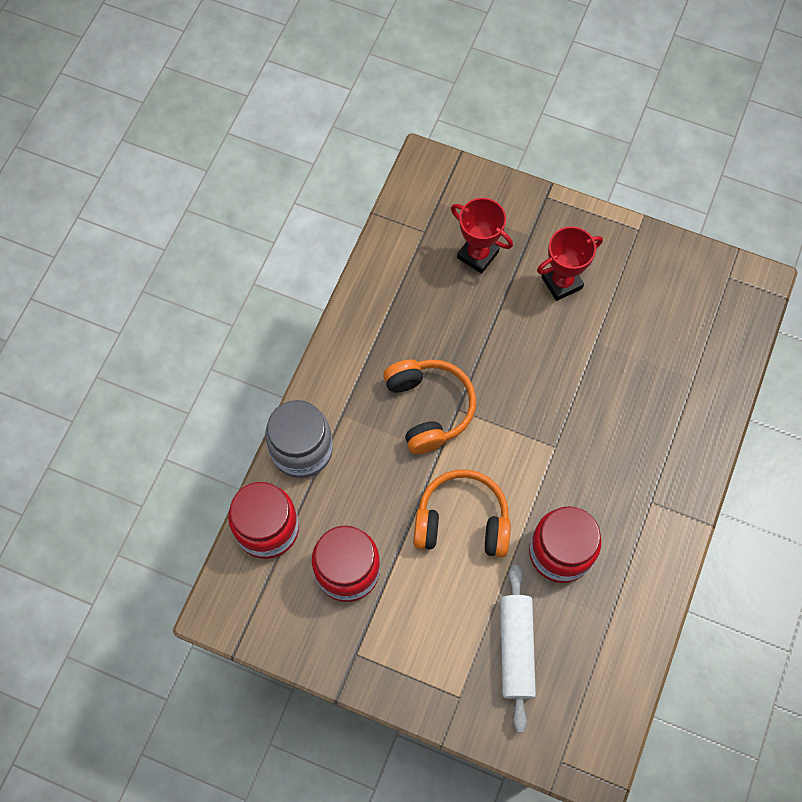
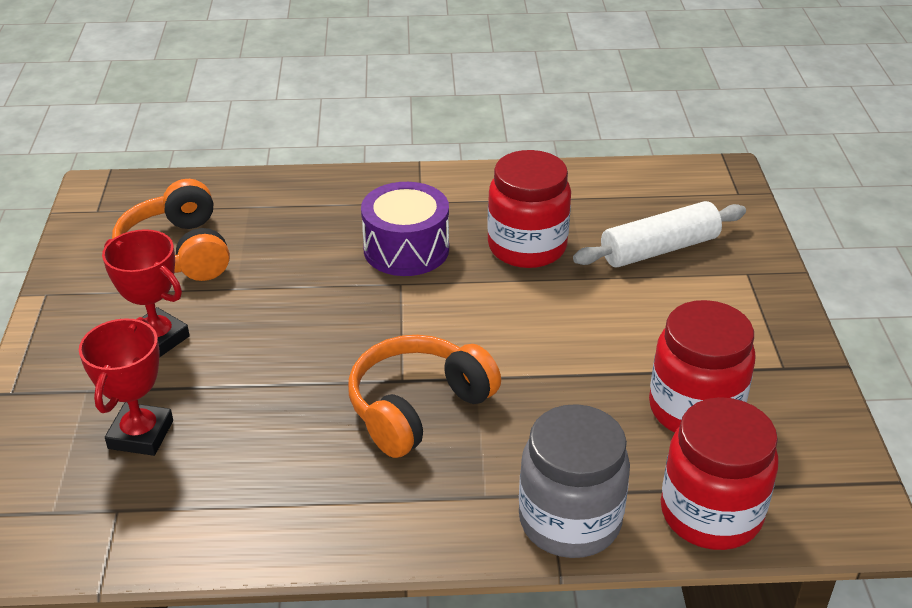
camera: 115 degrees left, 30 degrees down
orange headphones [413,469,511,557] -> orange headphones moved to [112,179,230,281]
none -> purple drum [361,182,449,276]

